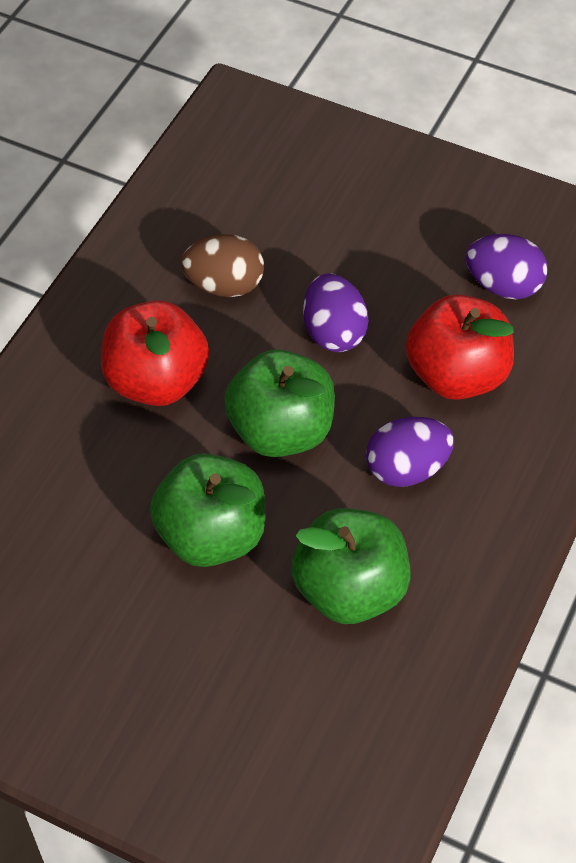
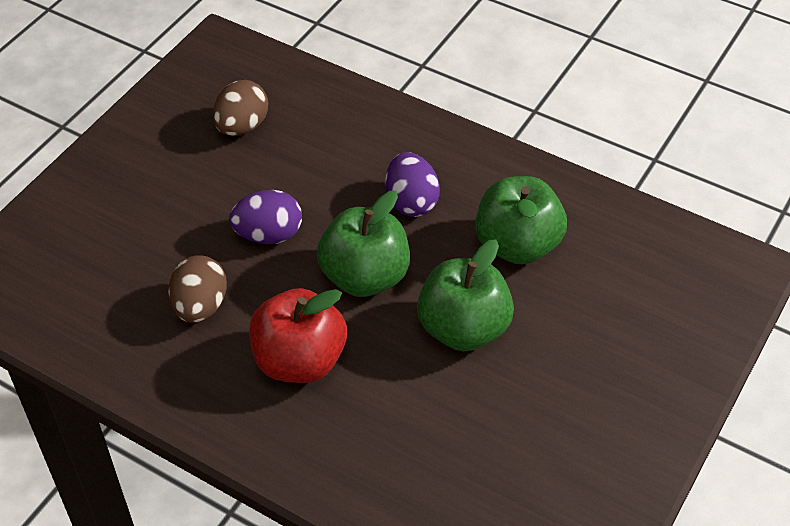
camera: 85 degrees left, 5 degrees down
red apple [406,294,514,400] -> none
purple egg [466,234,548,299] -> brown egg [213,80,268,136]

